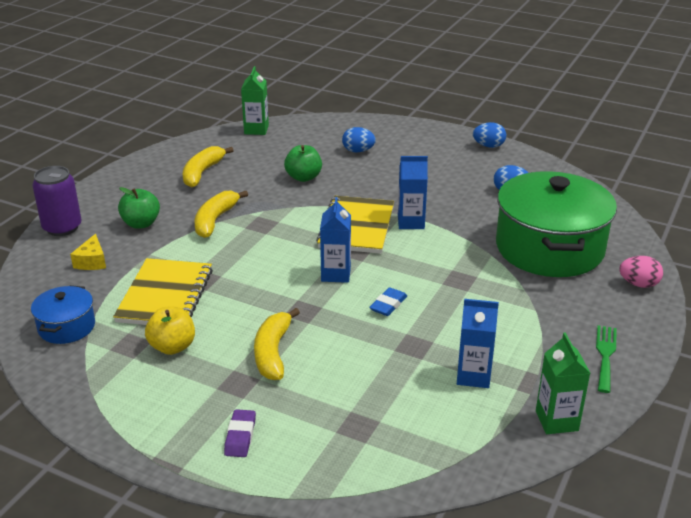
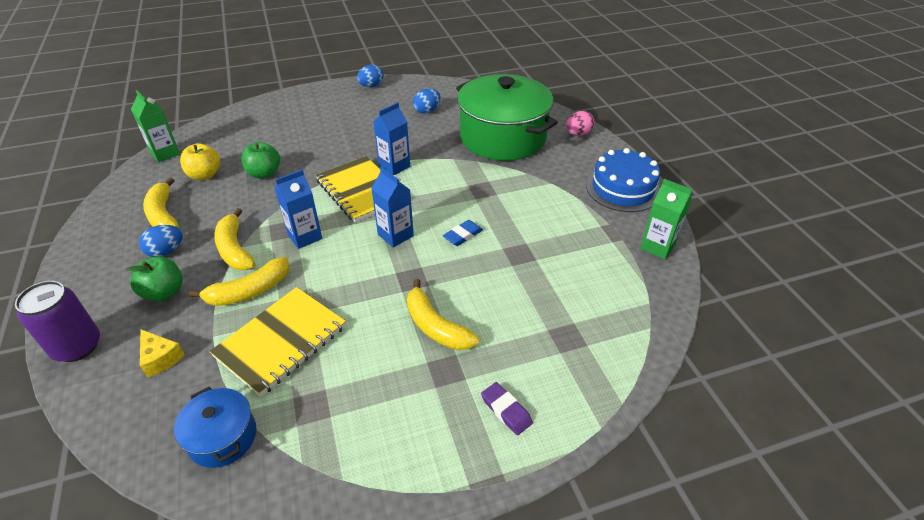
camera: 45 degrees left, 10 degrees up
yellow notebook [113,258,213,325] -> yellow notebook turned 75 degrees clockwise [209,287,346,397]
yellow apple [145,307,195,355] -> yellow apple moved to [180,143,220,180]
blue egg [342,127,376,152] -> blue egg moved to [139,225,183,257]
blue eraser [369,287,407,316] -> blue eraser turned 60 degrees clockwise [443,220,483,246]
blue carton [457,299,499,388] -> blue carton moved to [275,170,322,249]
green fork [596,325,617,393] -> blue cake [586,148,660,212]
none -> yellow banana [189,257,289,306]

